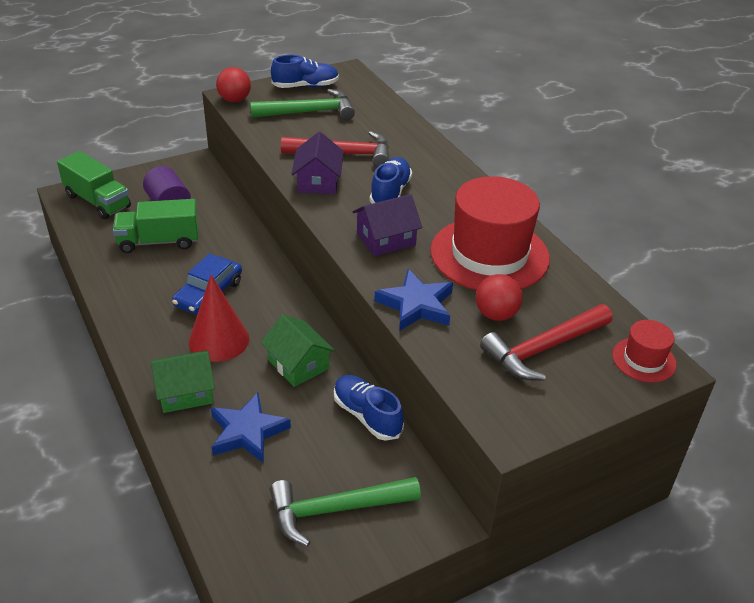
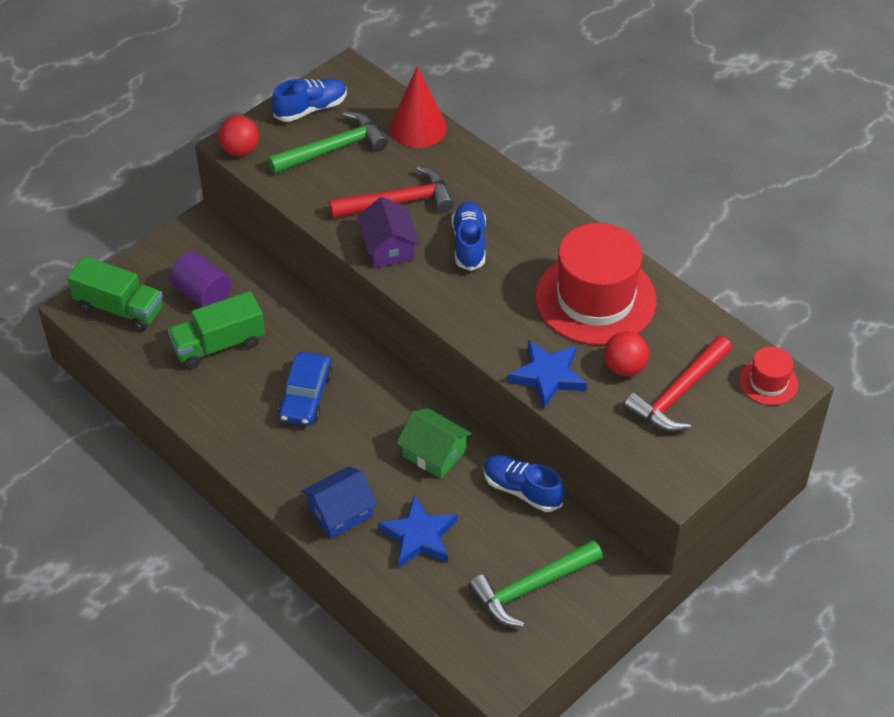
camera: 15 degrees left, 10 degrees up
green house [151,351,215,413] -> blue house [301,466,377,539]
red cone [189,275,249,362] -> red cone moved to [390,66,447,148]
purple house [353,194,422,256] -> none

